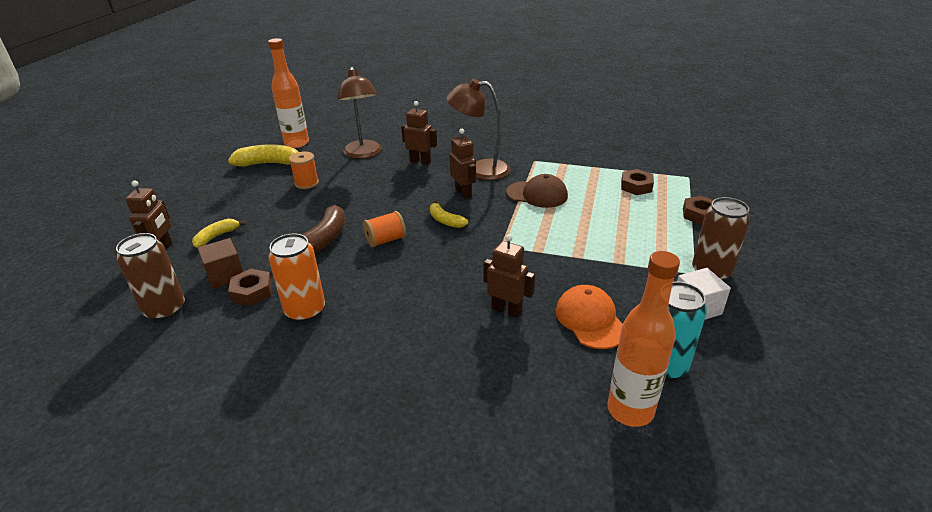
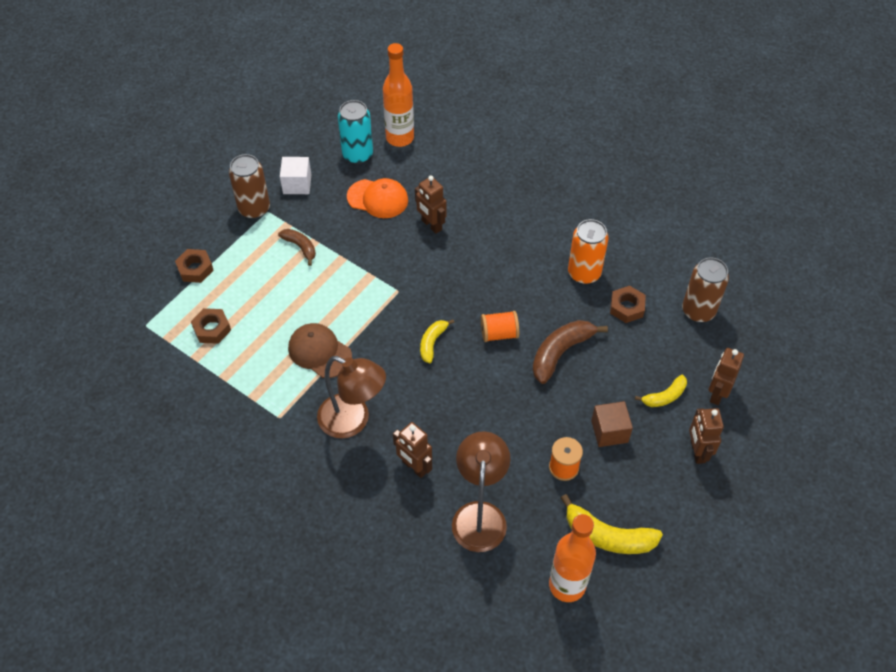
camera: 160 degrees left, 20 degrees up
brown cube [198,238,243,289] -> brown cube moved to [591,401,633,447]
yellow banana [430,200,468,228] -> yellow banana turned 135 degrees counterclockwise [420,319,455,363]
brown robot [449,129,476,199] -> brown robot moved to [689,408,724,464]
orange cap [556,285,622,349] -> orange cap turned 75 degrees counterclockwise [347,178,408,218]
none -> brown banana [278,229,316,266]

